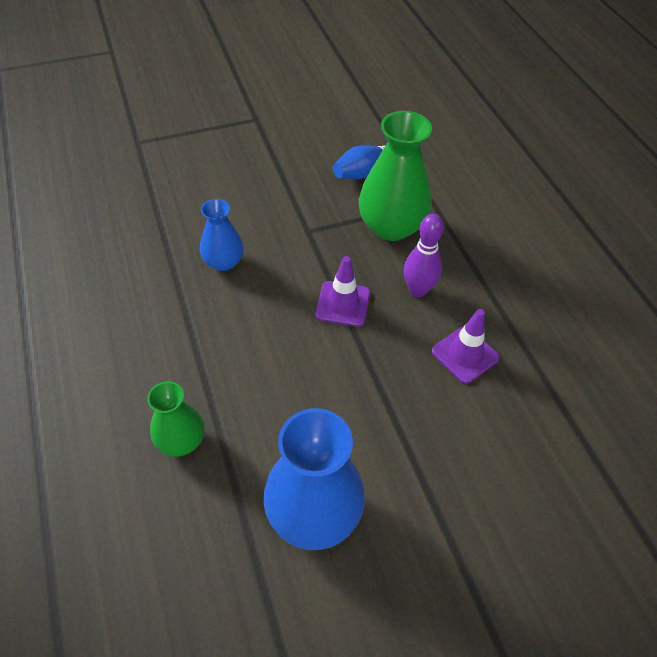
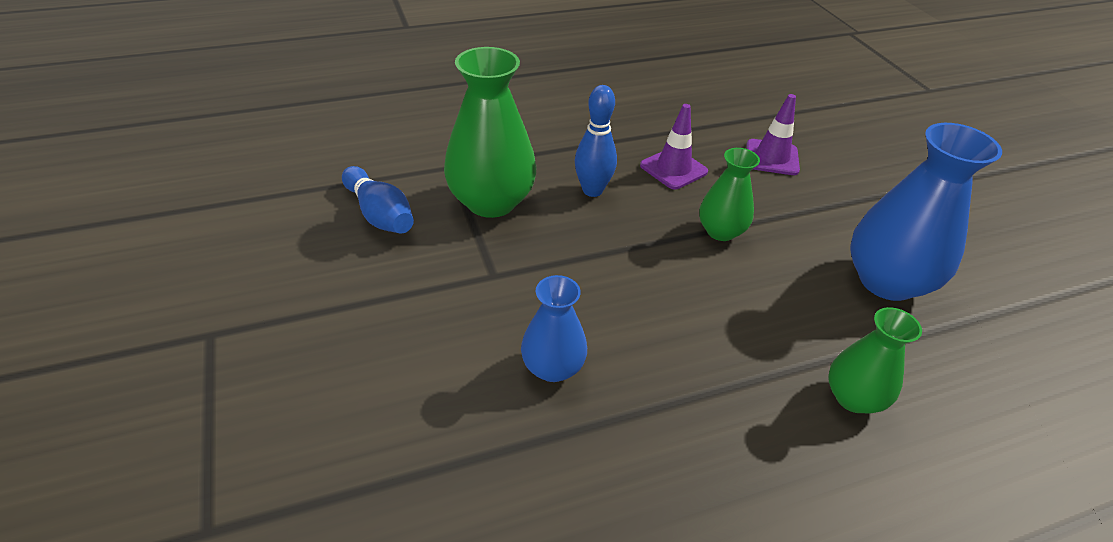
camera: 90 degrees left, 10 degrees down
purple traffic cone [316,256,370,327] -> purple traffic cone moved to [746,94,800,175]
purple bowling pin [404,214,444,297] -> blue bowling pin [575,85,617,197]
none -> green vase [699,148,760,241]

